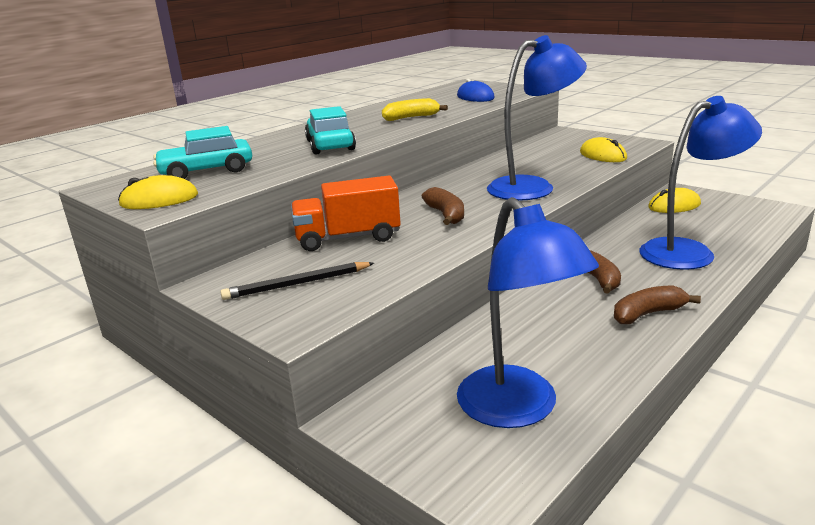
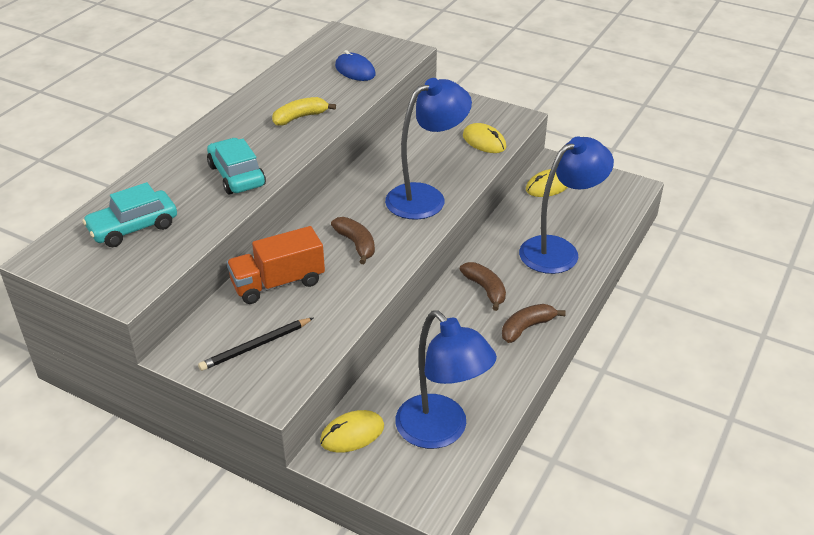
camera: 15 degrees left, 15 degrees up
yellow mouse [118,175,198,209] -> yellow mouse moved to [320,410,384,453]

